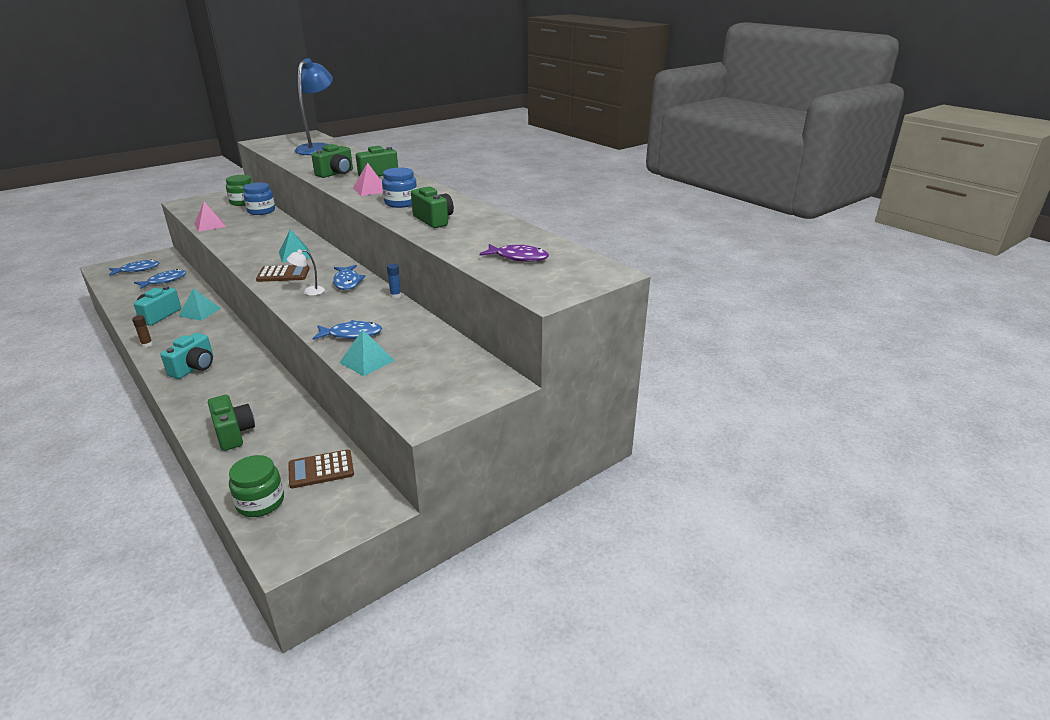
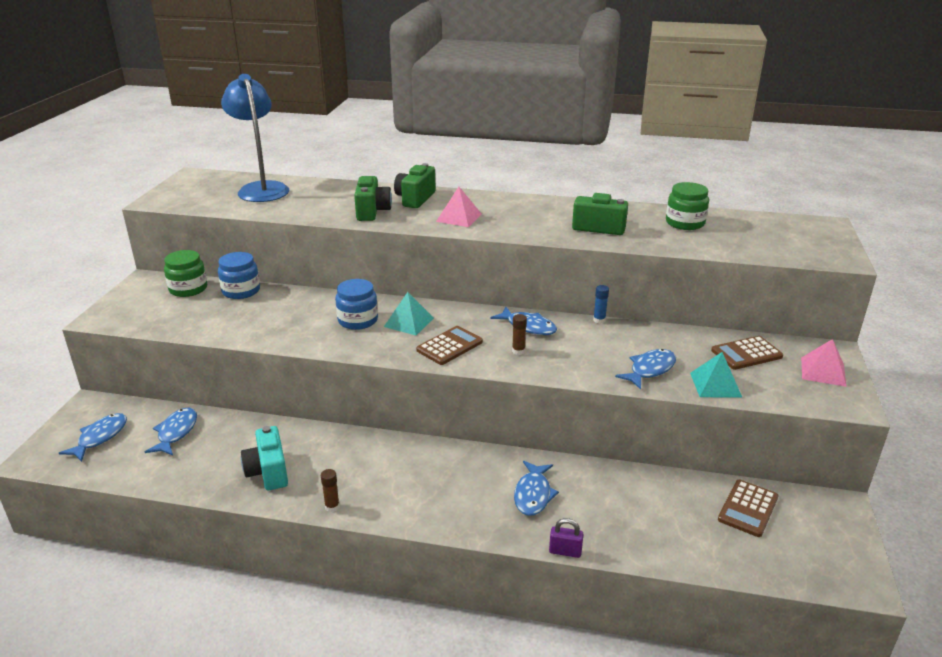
camera: 40 degrees left, 0 degrees up
turquoise camera [161,333,213,379] -> none
turquoise pyramid [178,288,221,321] -> none
pink pyramid [194,202,226,232] -> pink pyramid moved to [801,339,847,387]
green camera [208,395,255,451] -> none
green jar [229,455,284,517] -> green jar moved to [666,182,709,230]
white lamp [287,249,325,296] -> brown glue stick [512,314,527,355]
blue jar [382,167,417,208] -> blue jar moved to [335,279,378,330]
purple fish [480,244,549,262] -> none
none -> blue fish [514,461,559,516]
none -> purple padlock [549,518,584,558]
none -> brown calculator [711,336,783,370]

